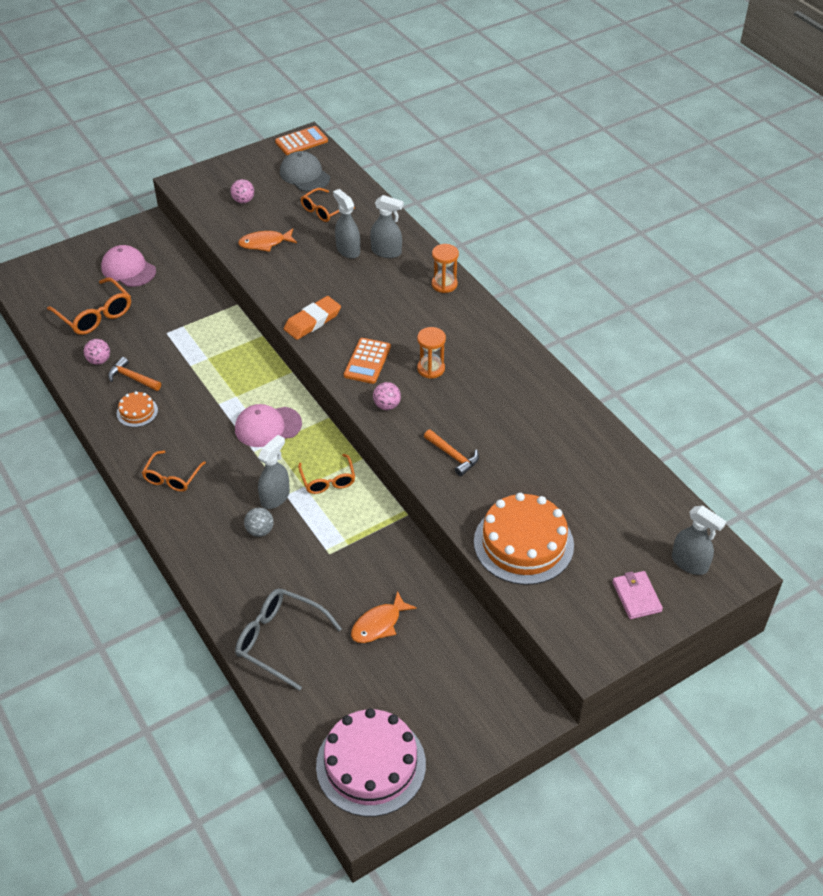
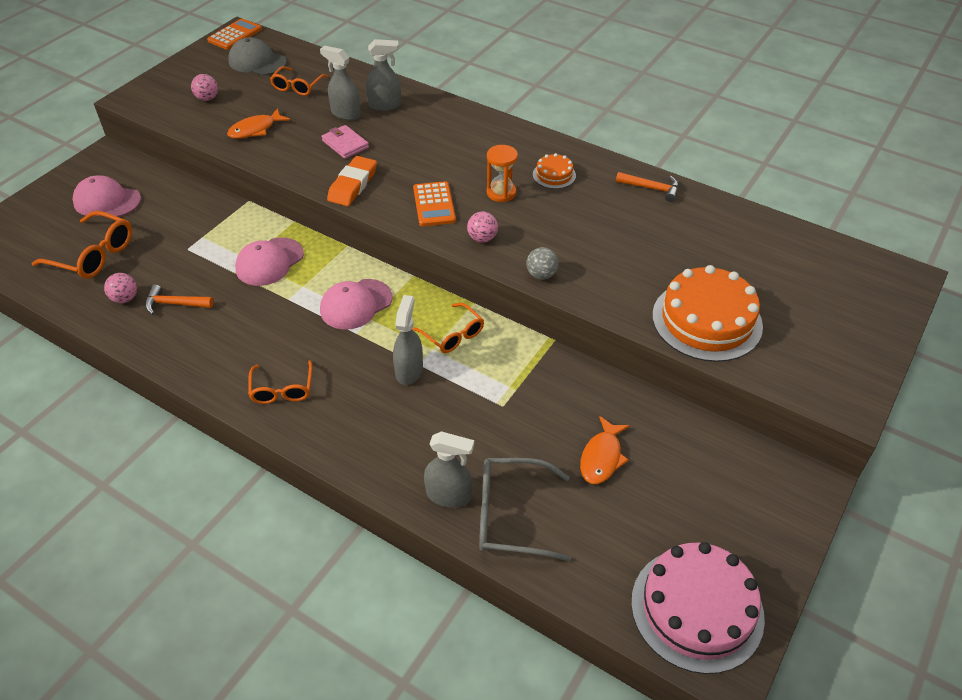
camera: 25 degrees left, 0 degrees up
orange cake [117,391,158,427] -> orange cake moved to [533,153,576,189]
grey ball [244,508,274,537] -> grey ball moved to [526,247,558,280]
orange hammer [424,429,479,476] -> orange hammer moved to [616,172,679,202]
orange hourglass [432,244,459,293] -> none
pink wallet [612,571,663,619] -> pink wallet moved to [321,125,369,159]
grey spray bottle [672,505,726,575] -> grey spray bottle moved to [424,431,474,508]
none -> pink cap [235,238,304,286]

